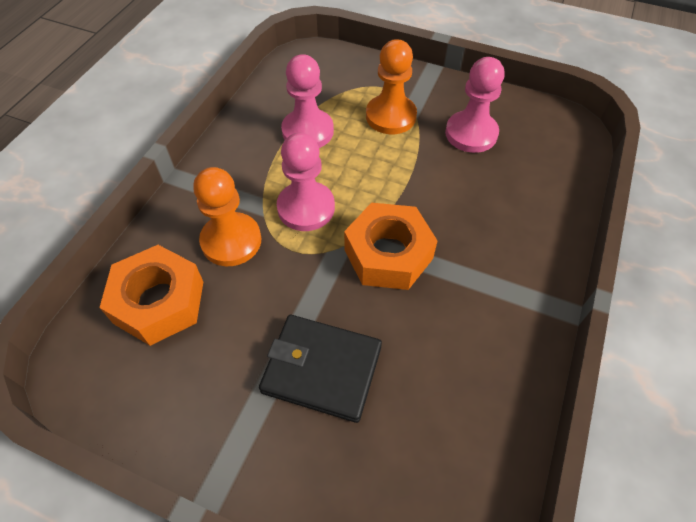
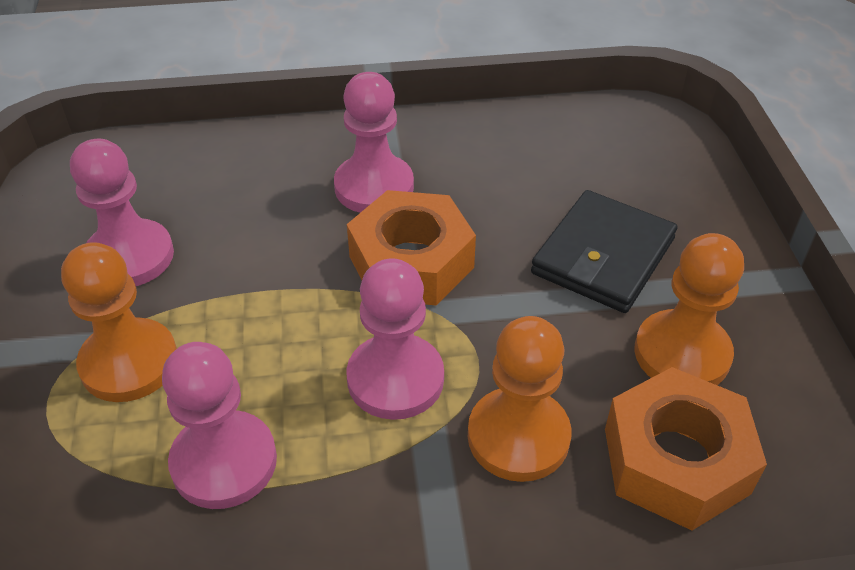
camera: 120 degrees left, 10 degrees down
black wallet [259,315,382,423] -> black wallet turned 45 degrees clockwise [531,190,677,313]
none -> pink pawn [334,72,414,213]
none -> orange pawn [634,233,744,385]

